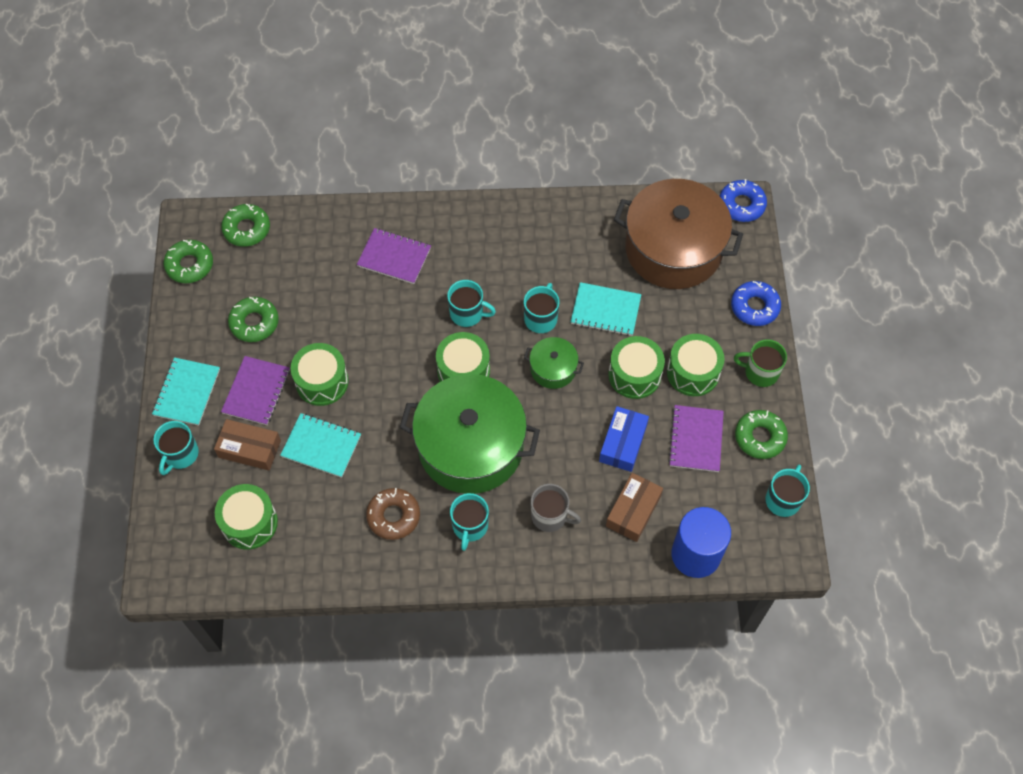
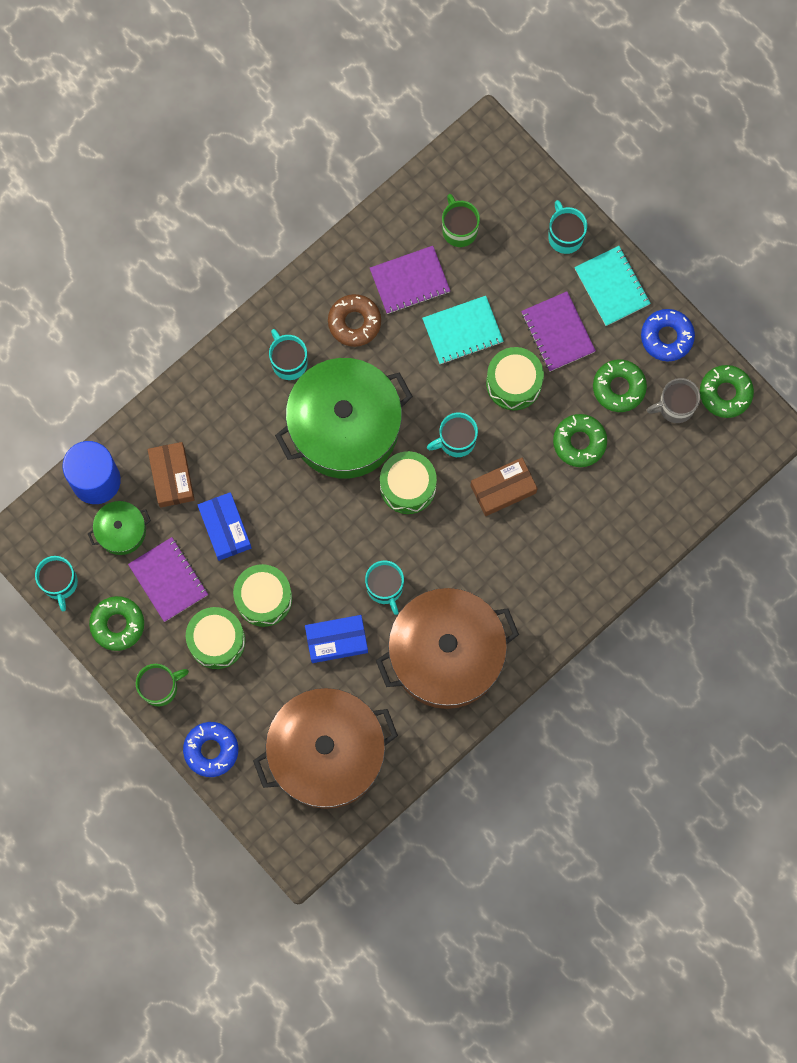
camera: 140 degrees right, 15 degrees up
brown box [214,419,281,471] -> brown box moved to [471,458,538,516]
green drum [215,484,278,550] -> green mug [442,194,480,247]
green donut [221,203,270,247] -> green donut moved to [553,414,607,467]
purple notebook [357,228,431,284] -> purple notebook moved to [370,246,450,314]
turquoise mug [447,280,496,327] -> turquoise mug moved to [427,412,478,457]
green pot [524,337,584,389] -> green pot moved to [88,501,151,555]
grey mug [531,484,581,532] -> grey mug moved to [647,378,700,423]
turquoise notebook [571,282,641,336] -> blue box [305,615,368,663]
blue donut [720,179,767,222] -> blue donut moved to [641,309,695,361]
none -> brown pot [376,588,519,709]

